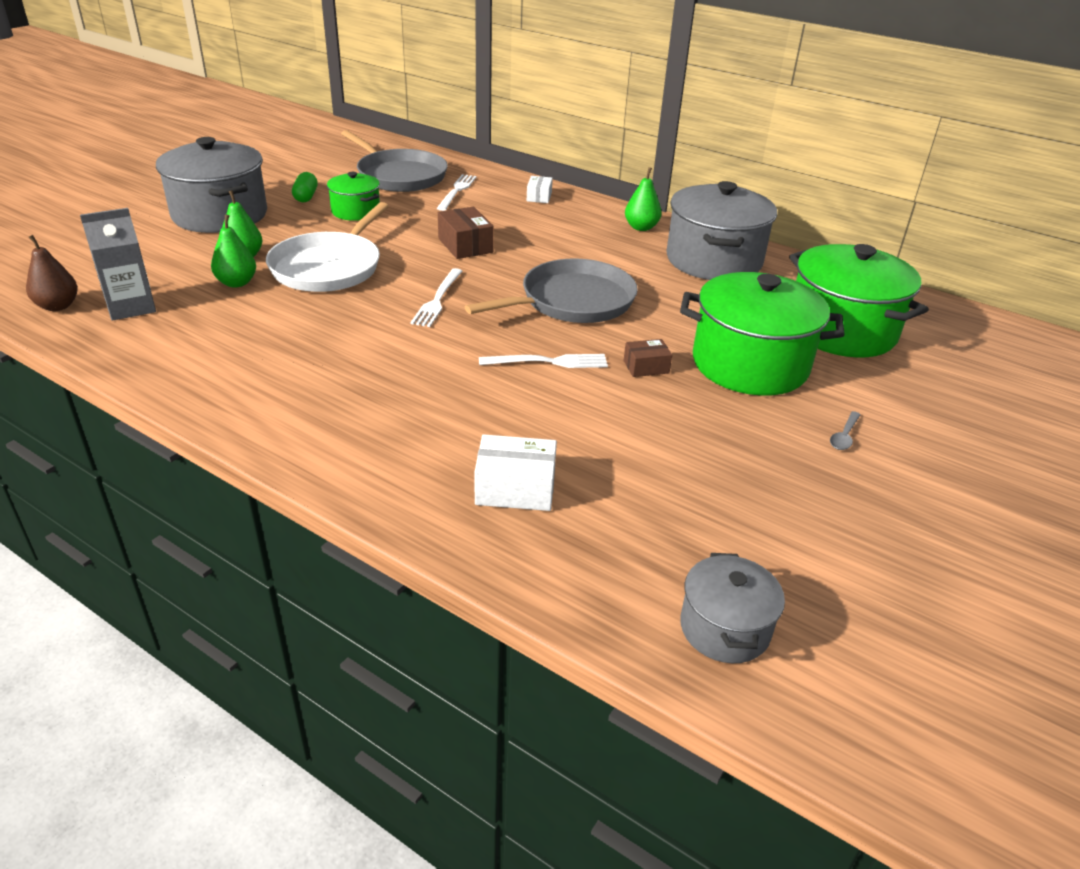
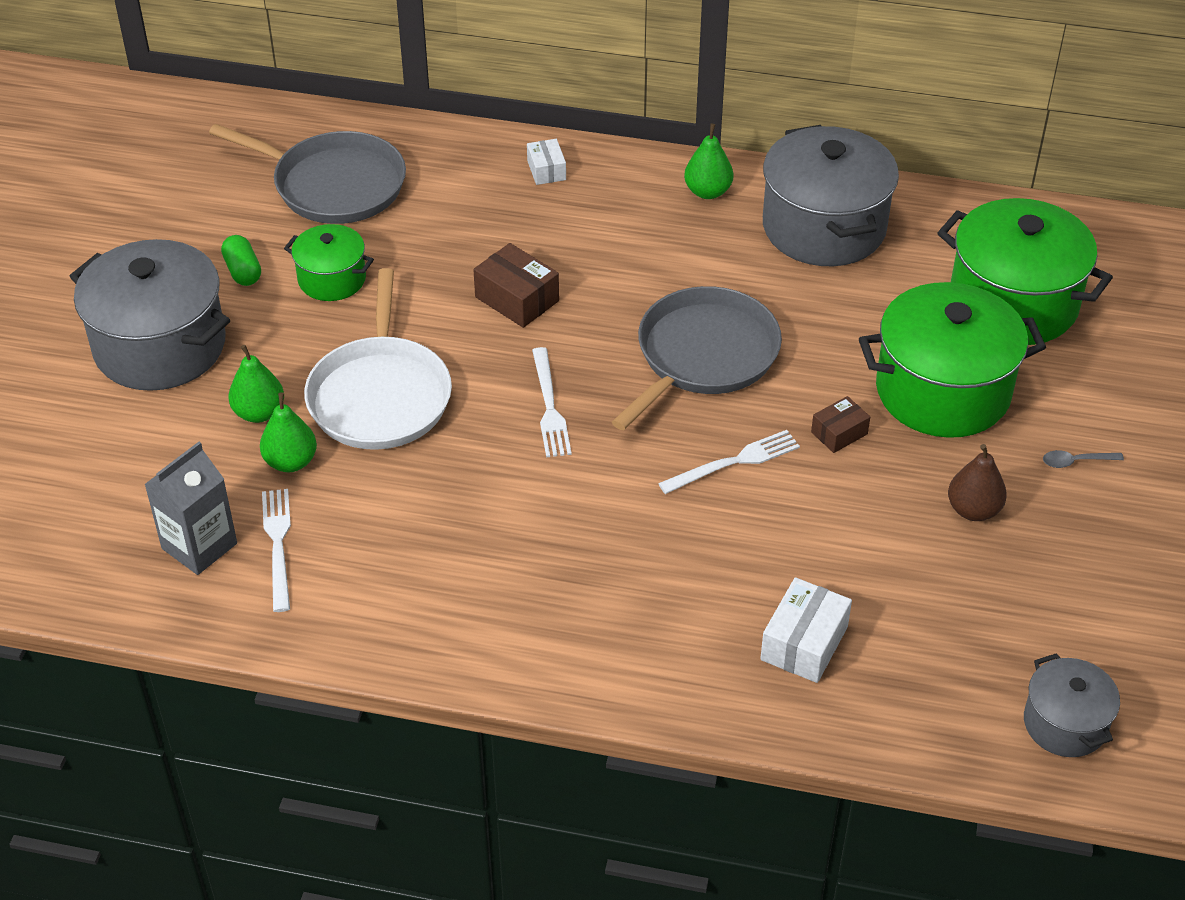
camera: 20 degrees left, 10 degrees up
brown pear [26,235,78,311] -> brown pear moved to [948,444,1007,521]
white fork [437,174,477,211] -> white fork moved to [262,489,291,612]
white box [475,434,557,511] -> white box turned 45 degrees counterclockwise [760,577,852,683]
grey spoon [830,411,861,450] -> grey spoon turned 75 degrees clockwise [1043,450,1124,468]

